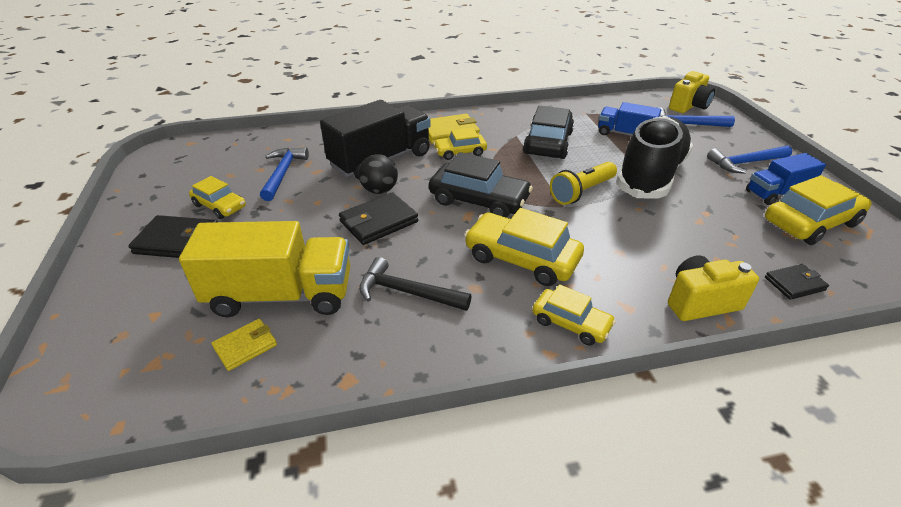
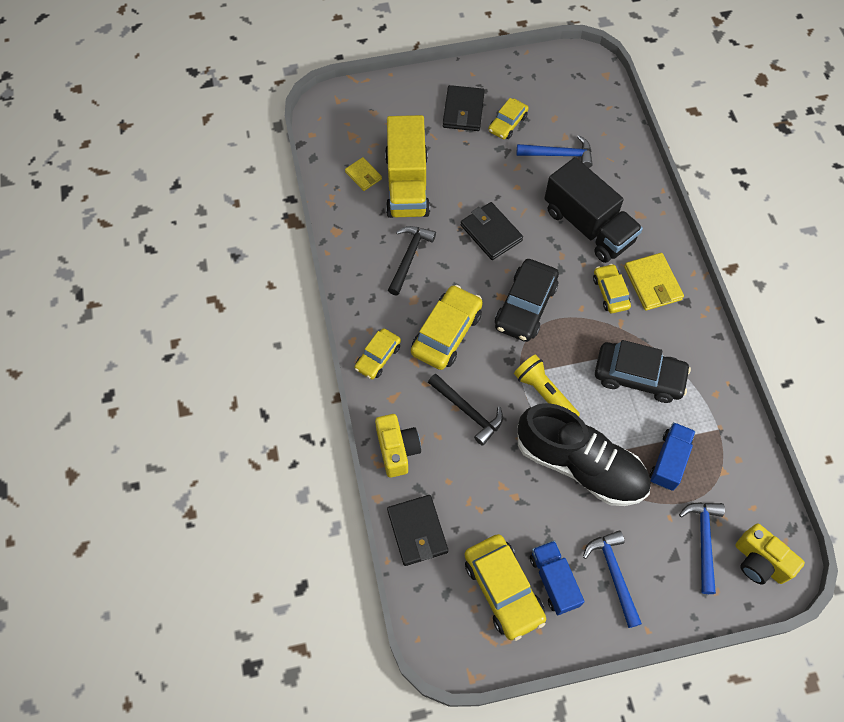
camera: 90 degrees right, 25 degrees up
black ball [358,154,398,194] -> none
black wallet [765,264,829,300] -> black wallet [387,495,448,566], size x1.63
none -> black hammer [428,374,503,446]

